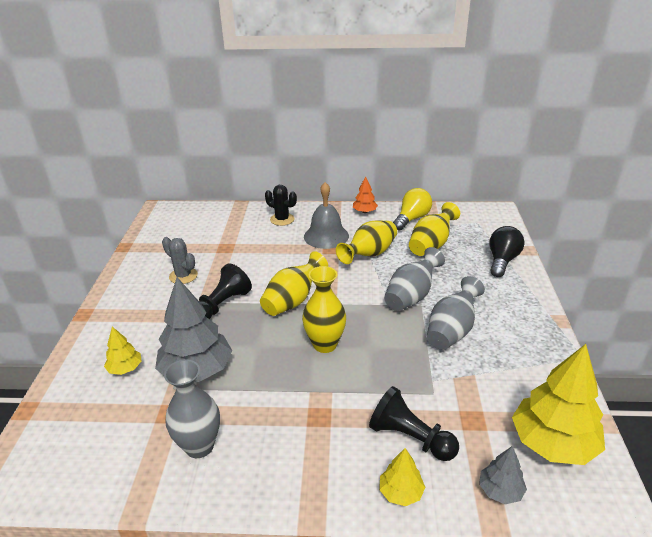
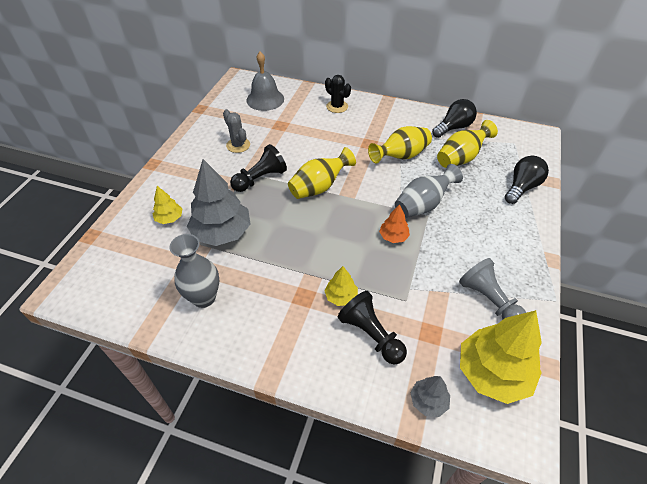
camera: 15 degrees right, 15 degrees up
yellow vase [302,266,346,353] -> none
grey bell [304,182,349,249] -> grey bell moved to [246,52,284,111]
orange tree [353,176,378,213] -> orange tree moved to [379,204,410,243]
yellow tree [379,448,425,506] -> yellow tree moved to [325,266,358,306]
yellow light bulb [393,188,432,230] -> black light bulb [432,99,477,138]
grey vase [427,276,485,350] -> none
none -> grey pawn [459,258,526,320]

